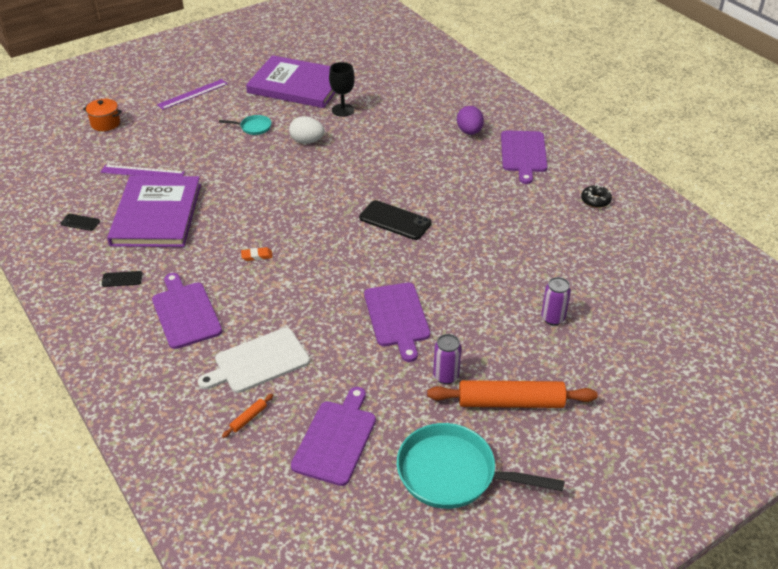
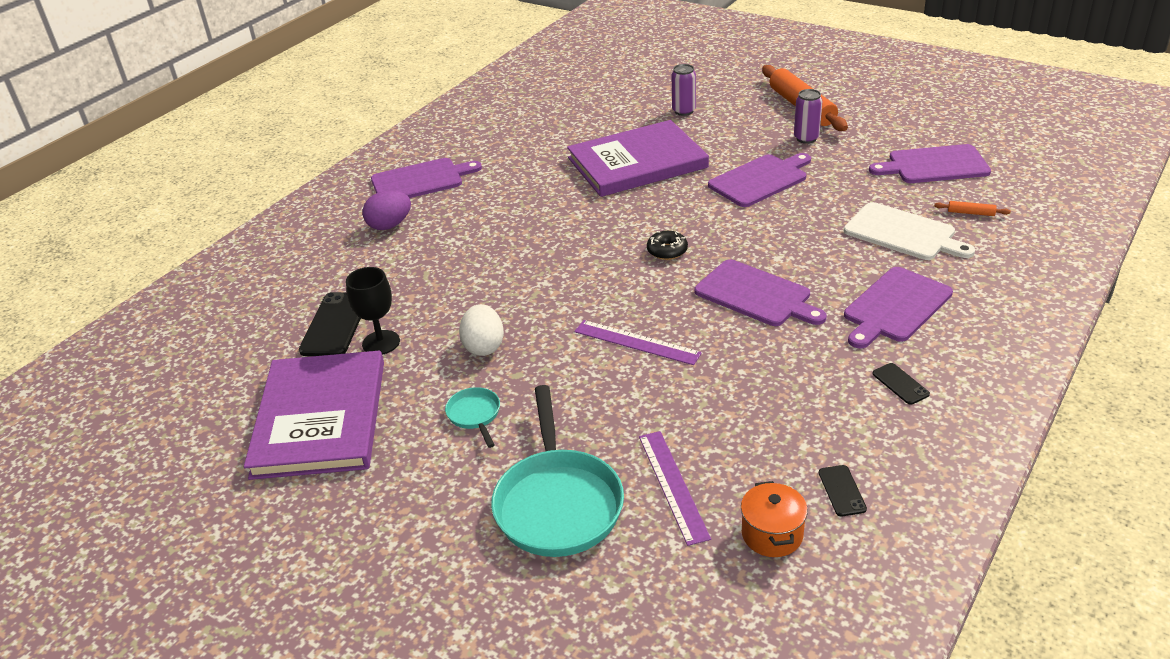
camera: 110 degrees left, 5 degrees down
orange pot [83,99,122,131] -> orange pot moved to [741,481,808,557]
purple book [107,176,201,247] -> purple book moved to [567,120,709,197]
purple ruler [157,79,228,110] -> purple ruler moved to [574,320,702,365]
orange eraser [241,247,273,261] -> purple cutting board [695,259,827,326]
black phone [359,200,432,240] -> black phone moved to [299,292,361,356]
turquoise pan [397,423,564,509] -> turquoise pan moved to [491,385,624,557]
black donut [581,185,612,208] -> black donut moved to [647,231,688,260]

